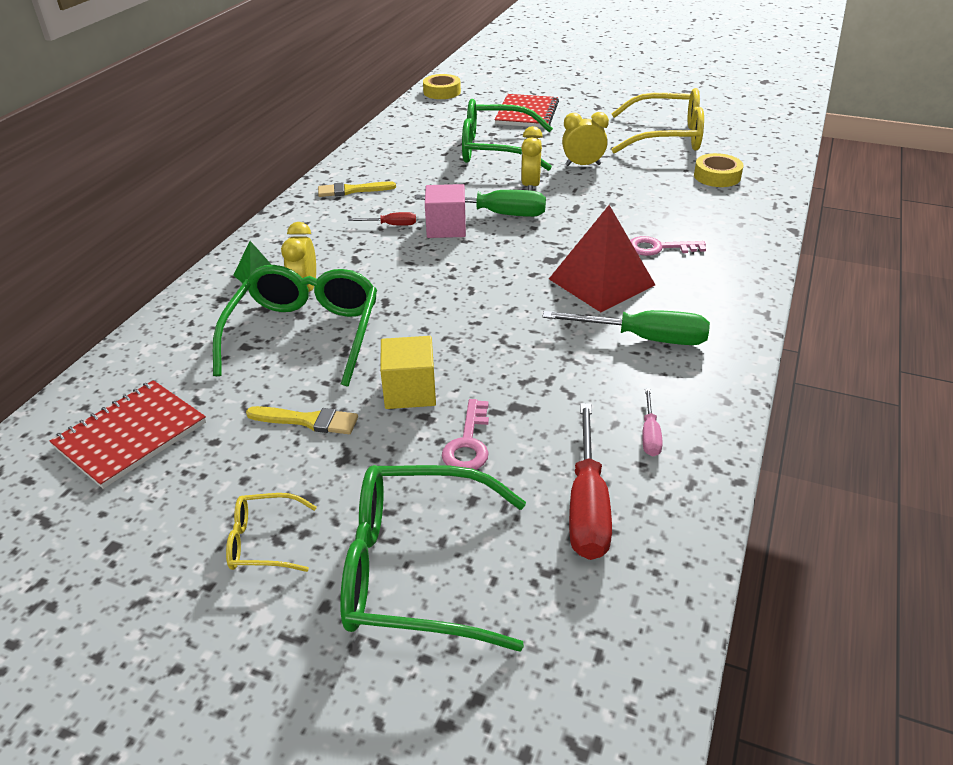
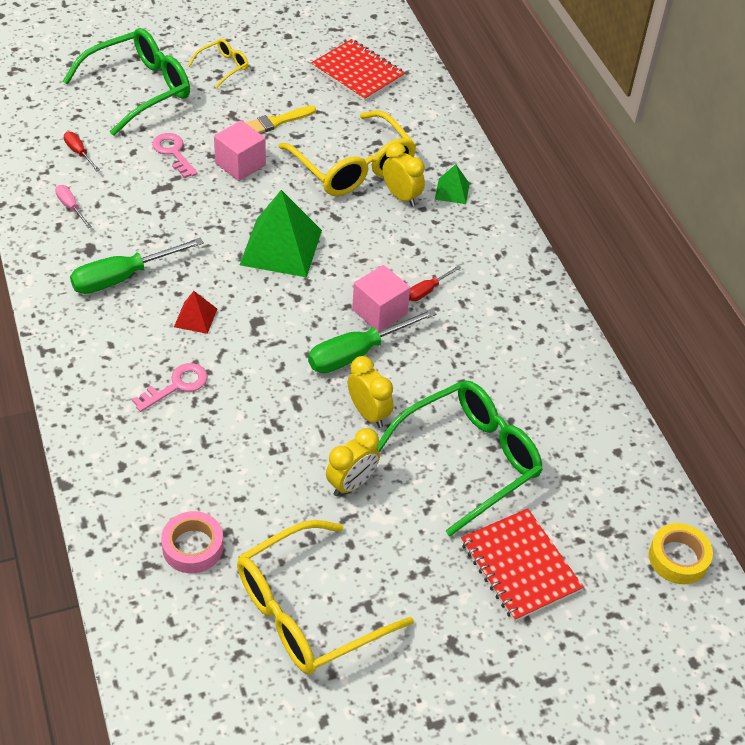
camera: 135 degrees right, 10 degrees up
red notebook [49,380,206,489] -> red notebook turned 45 degrees counterclockwise [311,39,405,102]
green glasses [213,265,377,387] -> yellow glasses [278,110,417,196]
yellow brush [318,181,396,197] -> none
yellow cube [380,336,436,409] -> pink cube [214,120,266,181]
red pyramid [549,205,655,312] -> red pyramid [174,291,217,334], size x0.49
red screwdriver [569,403,612,560] -> red screwdriver [64,132,100,171], size x0.51
yellow tape [694,153,743,187] -> pink tape [161,511,224,573]
none -> green pyramid [240,190,322,277]

